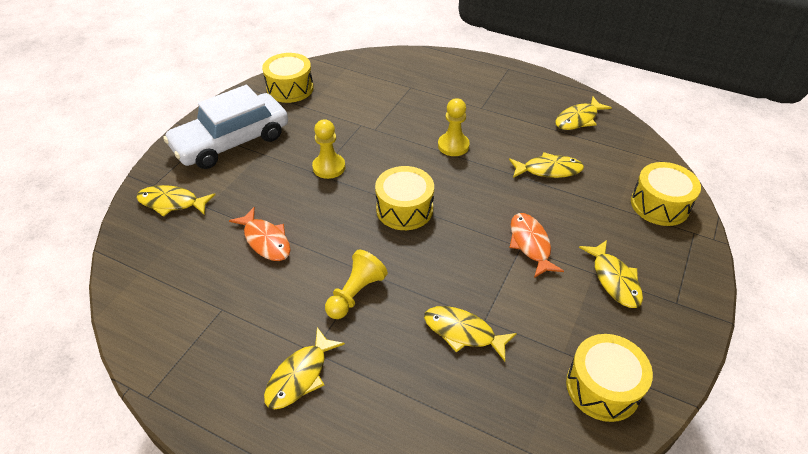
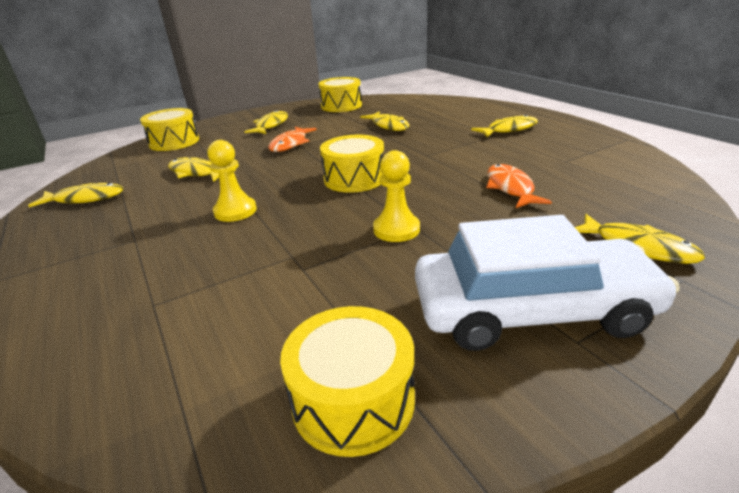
camera: 145 degrees left, 15 degrees down
yellow pawn [325,250,388,319] -> none

